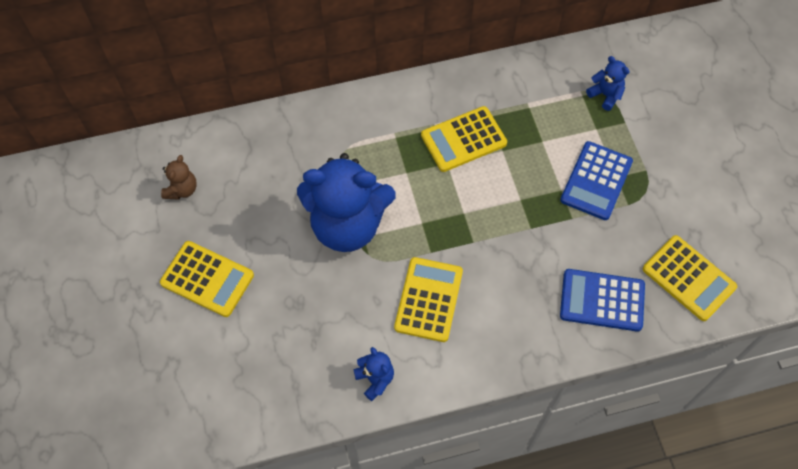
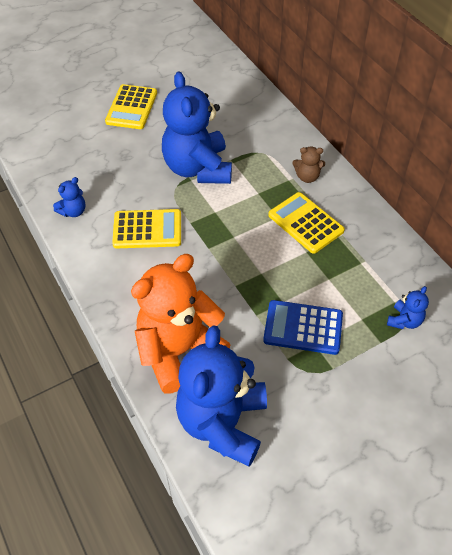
camera: 75 degrees right, 10 degrees down
brown teddy bear [161,155,197,200] -> brown teddy bear moved to [292,146,325,183]
blue calculator [560,269,645,332] -> orange teddy bear [131,254,231,394]
yellow calculator [643,235,737,321] -> blue teddy bear [176,325,267,467]

